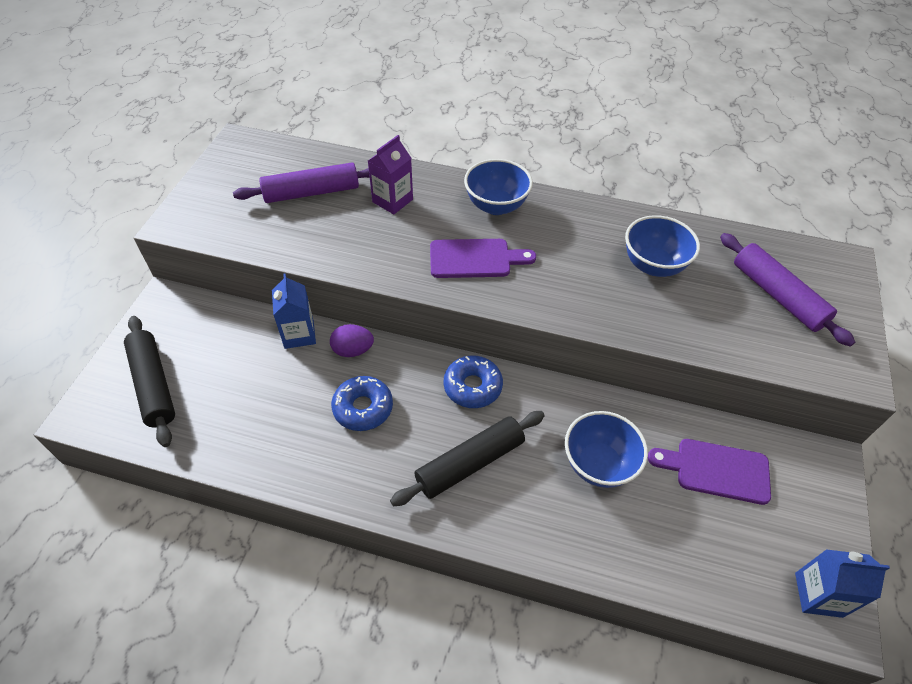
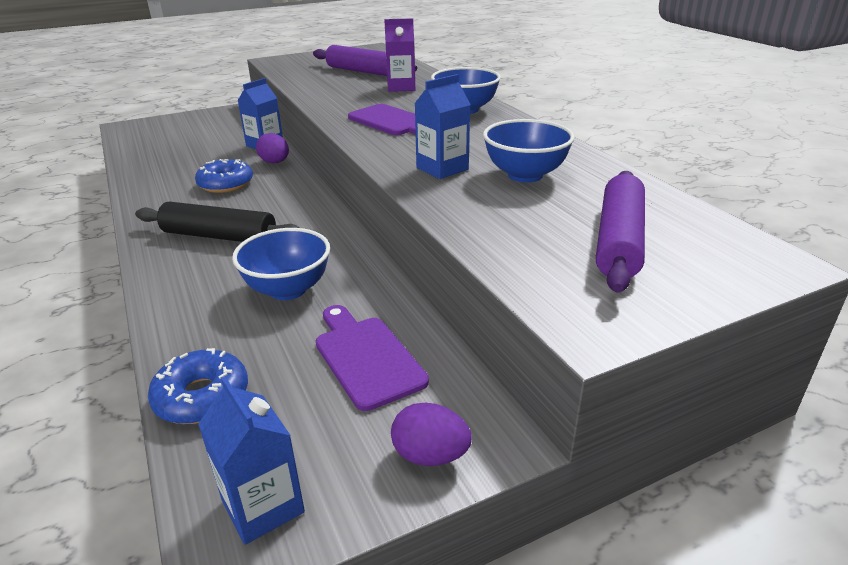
camera: 50 degrees right, 20 degrees down
black rolling pin [124,316,175,447] -> none
blue donut [444,355,503,408] -> blue donut moved to [148,348,248,424]
none -> purple egg [391,403,472,466]
none -> blue carton [414,74,471,179]

